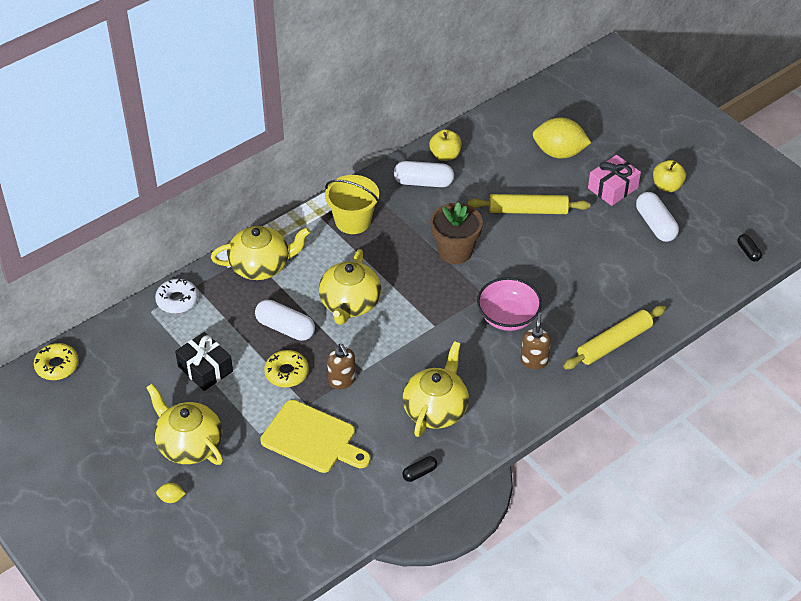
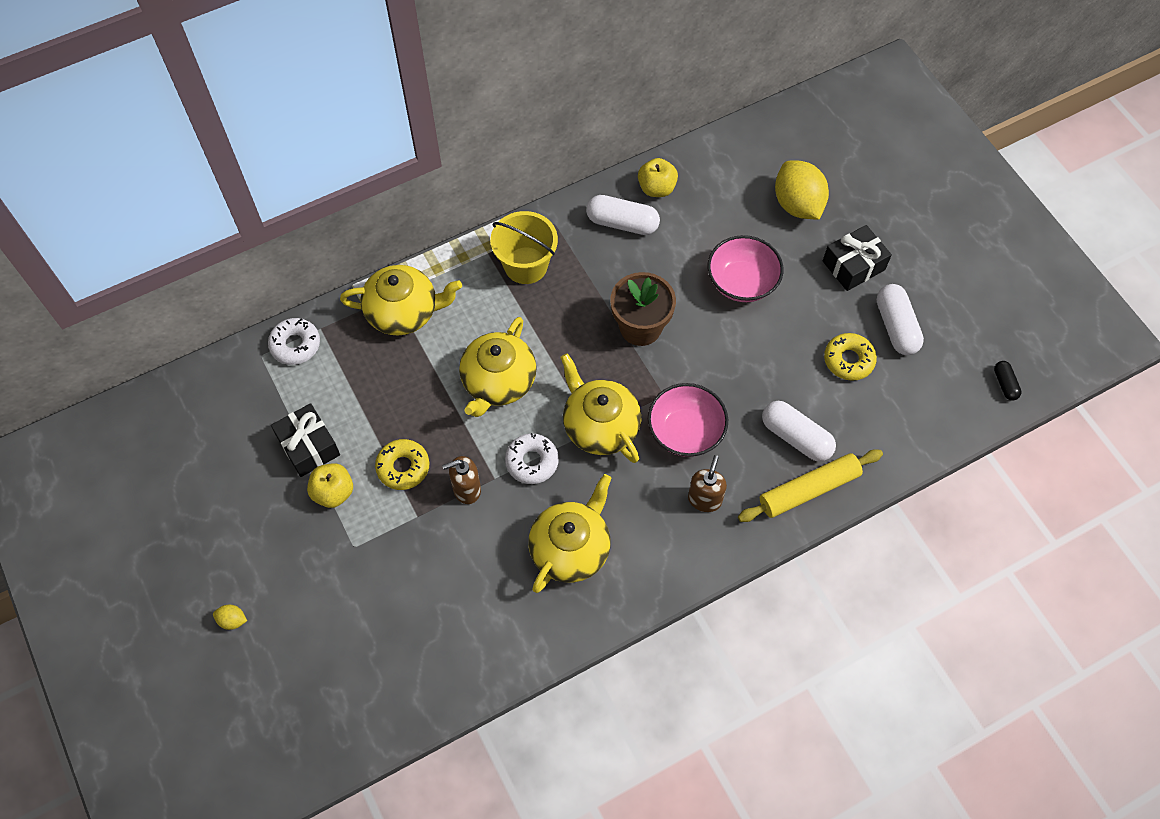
camera: 10 degrees right, 15 degrees up
yellow donut [34,343,79,380] -> yellow donut moved to [824,333,877,381]
yellow teapot [146,384,223,465] -> yellow teapot moved to [560,353,642,463]
white capsule [255,300,315,341] -> white capsule moved to [762,401,836,462]
yellow cutting board [260,400,370,473] -> none
brown soap dispenser [327,344,356,389] -> brown soap dispenser turned 90 degrees clockwise [442,456,481,504]
black capsule [402,456,437,482] -> none
yellow rolling pin [468,194,590,214] -> pink bowl [707,235,783,302]
yellow lemon [533,117,591,159] -> yellow lemon turned 45 degrees clockwise [775,161,829,220]
pink gift [588,155,641,206] -> black gift [823,225,892,291]
yellow apple [653,160,686,192] -> yellow apple moved to [307,463,353,508]
none -> white donut [505,433,559,484]

